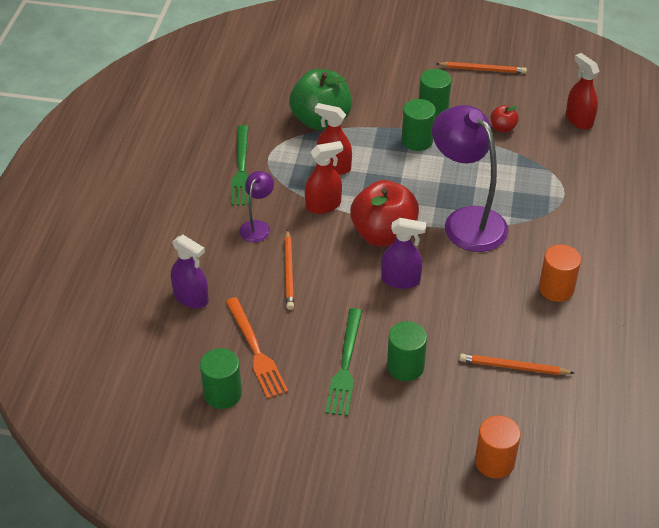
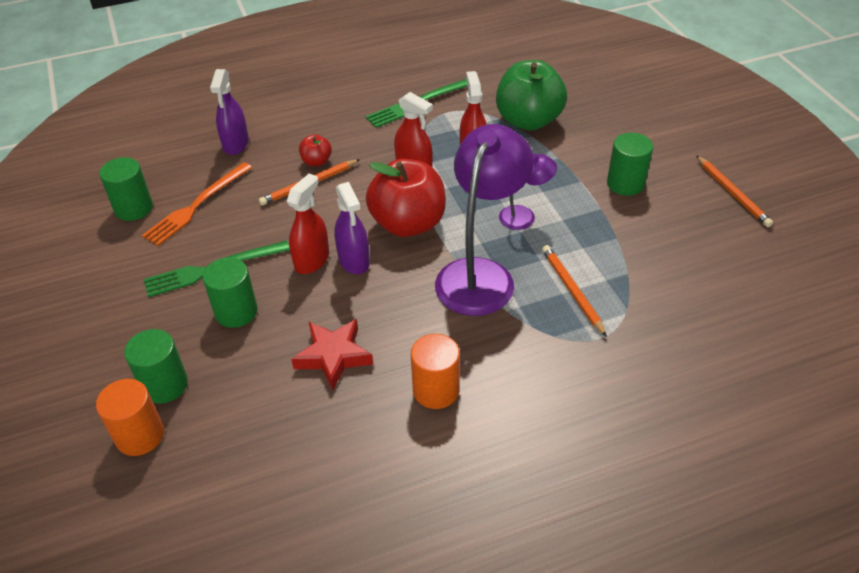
camera: 60 degrees right, 0 degrees up
purple lamp [239,171,274,242] -> purple lamp moved to [499,153,557,230]
green cylinder [402,99,436,151] -> green cylinder moved to [124,329,188,404]
orange pencil [460,354,574,375] -> orange pencil moved to [542,245,607,337]
red apple [491,105,519,133] -> red apple moved to [299,134,332,166]
red spray bottle [566,53,599,129] -> red spray bottle moved to [287,173,329,274]
none -> red star [291,319,373,390]

